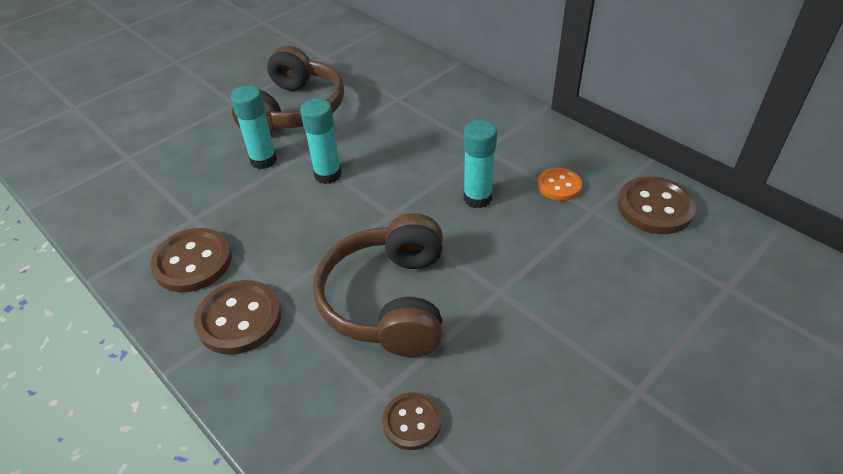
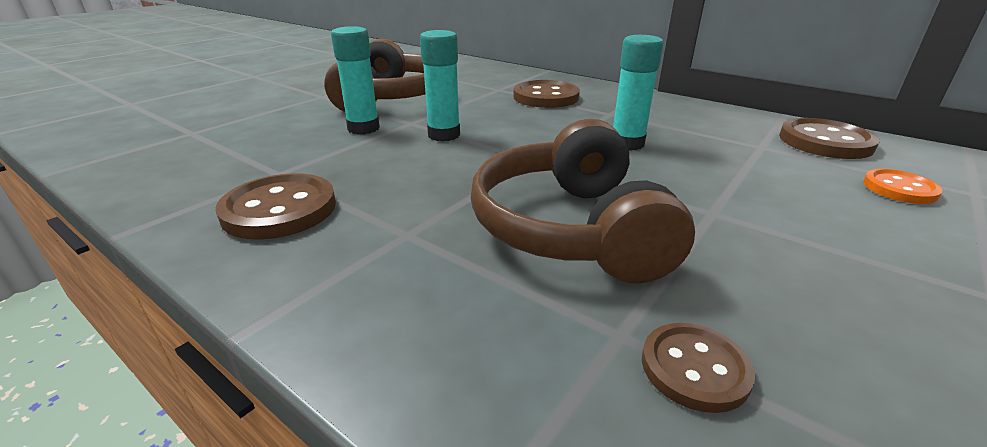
camera: 10 degrees left, 15 degrees down
brown button [194,280,281,355] -> brown button moved to [513,80,580,108]
orange button [538,168,582,201] -> orange button moved to [863,169,942,204]

